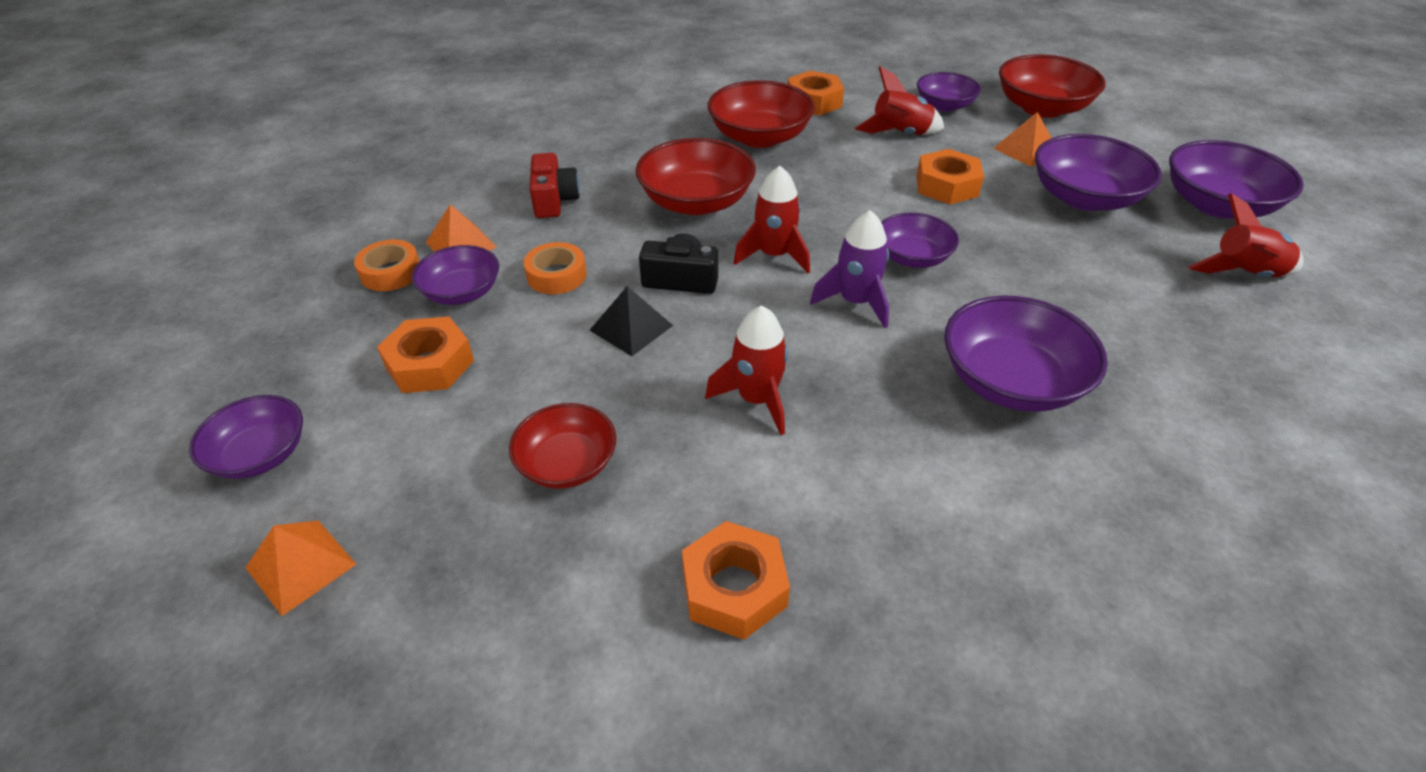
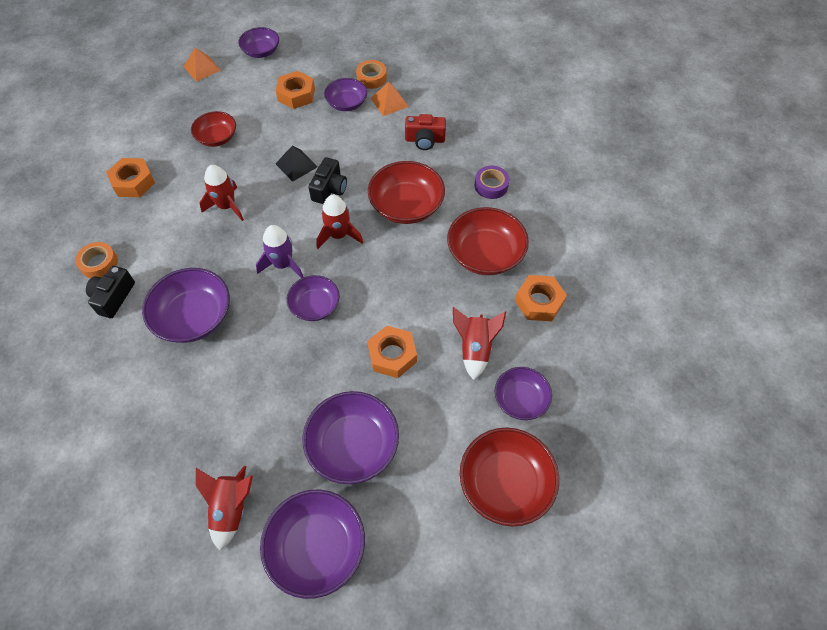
camera: 100 degrees right, 15 degrees up
orange tape [524,242,587,294] -> orange tape moved to [75,242,118,278]
orange pyramid [993,112,1051,167] -> none
none -> black camera [86,266,135,318]
none -> purple tape [475,166,510,199]

